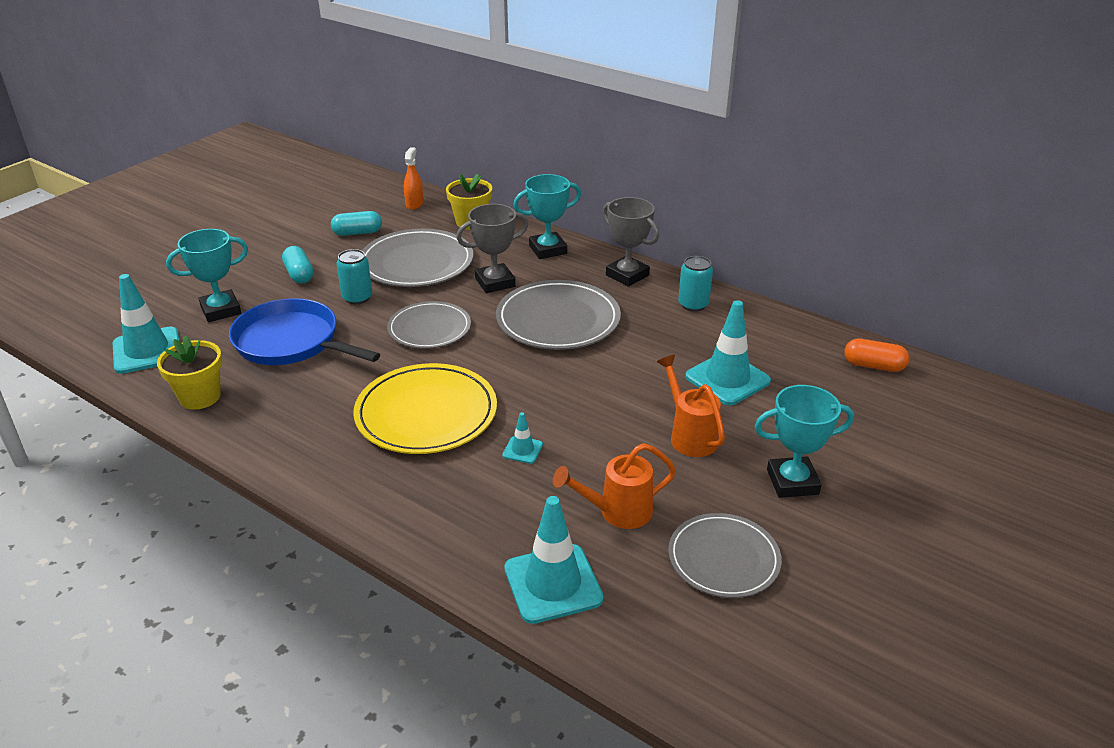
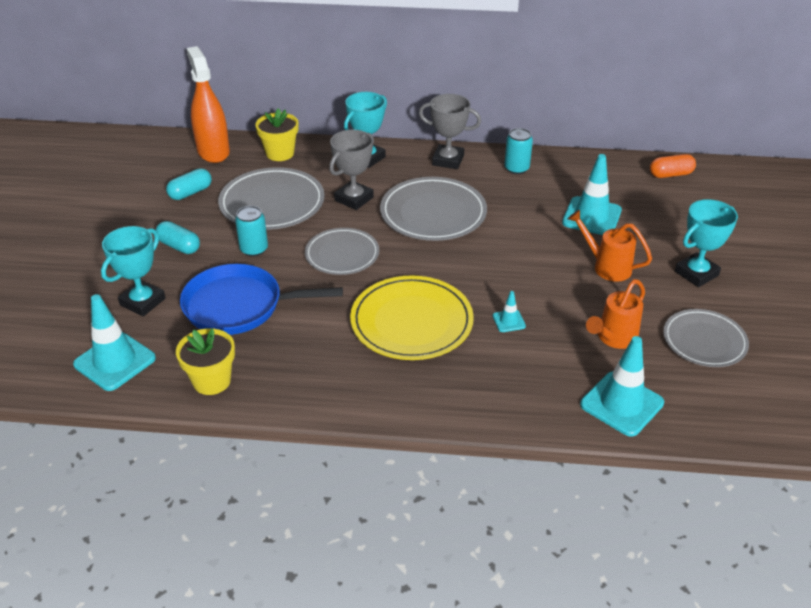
camera: 30 degrees left, 5 degrees up
orange spray bottle [404,147,423,210] -> orange spray bottle [187,46,230,163], size x1.95

